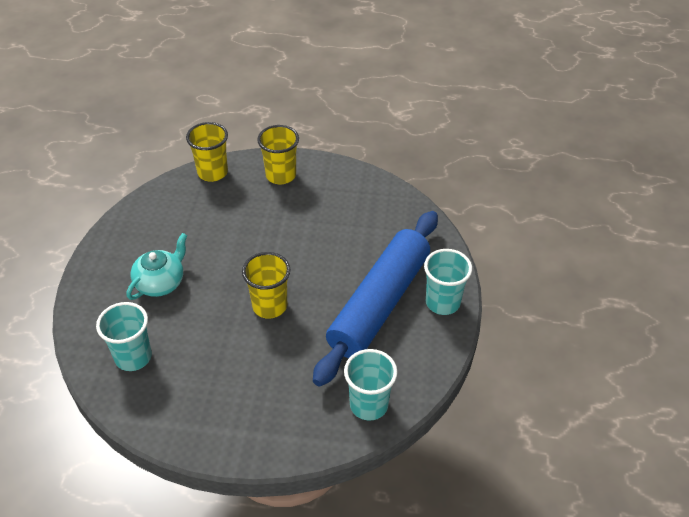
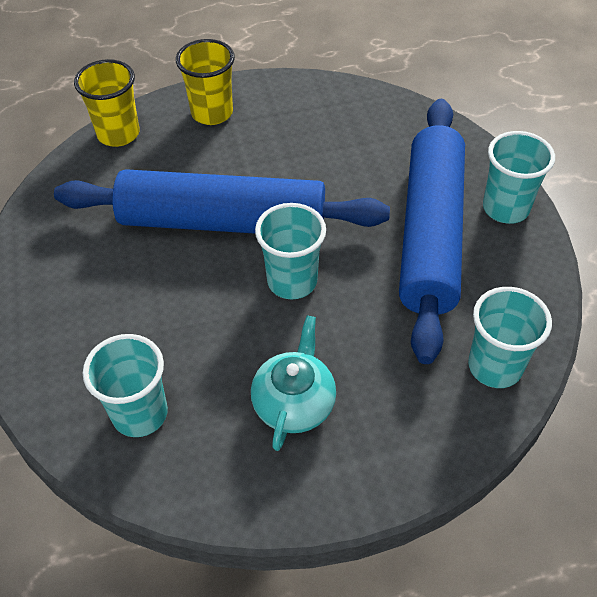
camera: 20 degrees left, 5 degrees up
turquoise teapot [126,233,187,300] -> turquoise teapot moved to [251,315,336,451]
yellow cup [242,252,290,319] -> turquoise cup [255,203,326,299]
none -> blue rolling pin [54,169,390,234]

